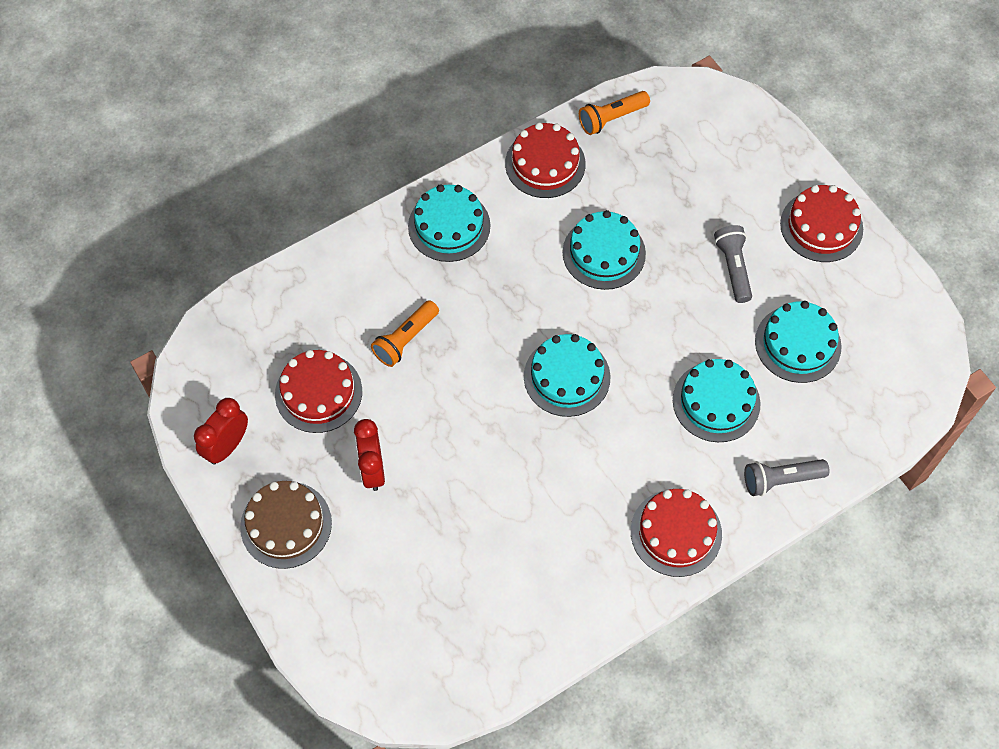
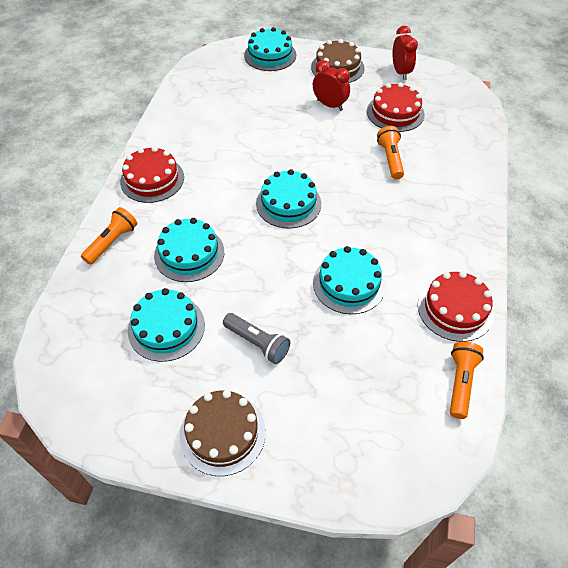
camera: 135 degrees right, 10 degrees down
turquoise cake [408,184,490,262] -> turquoise cake moved to [244,27,296,71]
grey flashlight [744,459,829,496] -> orange flashlight [81,207,137,265]
red cake [780,185,863,262] -> brown cake [180,390,266,476]

